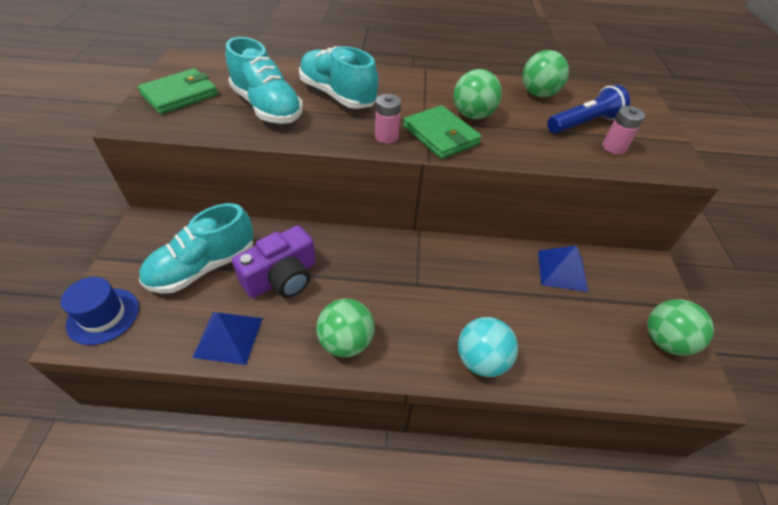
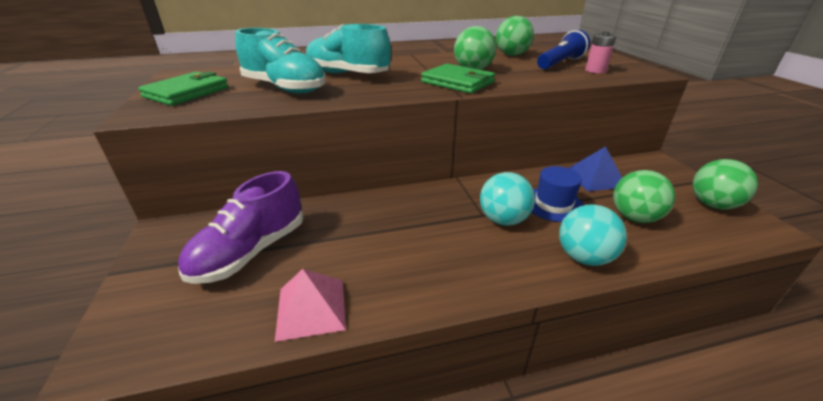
camera: 15 degrees left, 15 degrees down
blue hat [61,277,139,345] -> blue hat moved to [532,166,584,222]
turquoise shoe [139,203,254,293] -> purple shoe [178,171,303,284]
blue pyramid [192,312,263,365] -> pink pyramid [275,269,346,342]
purple camera [232,225,316,298] -> none
green ball [316,299,375,357] -> green ball moved to [613,170,675,223]
pink battery [375,94,401,144] -> none
none -> turquoise ball [480,172,535,226]

